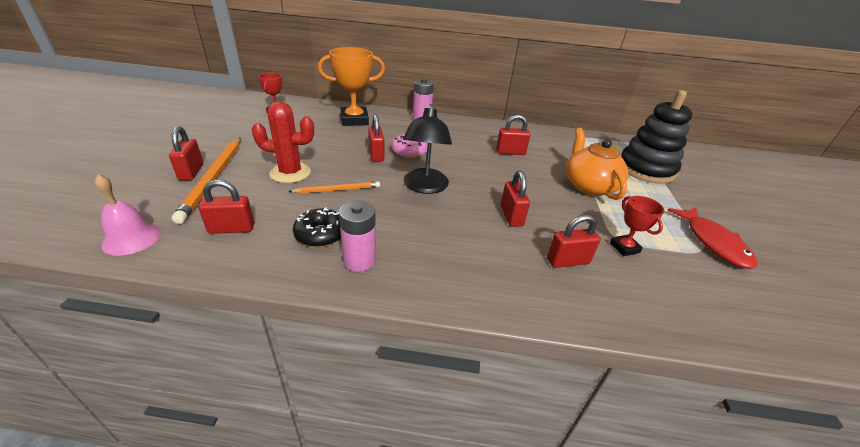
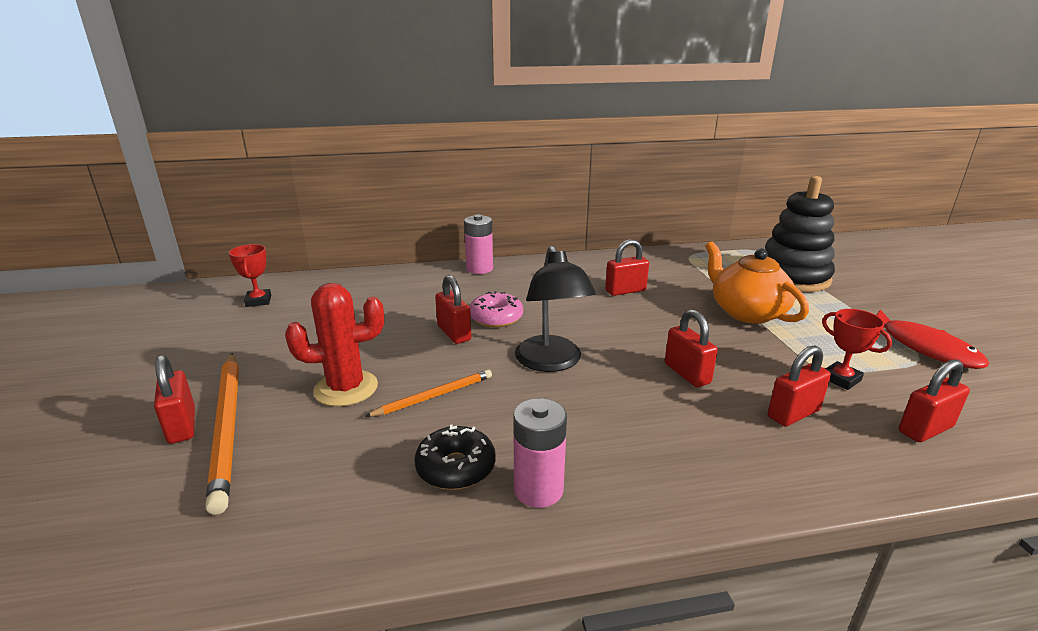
camera: 15 degrees left, 10 degrees down
pink bell [94,174,161,256] -> none
red padlock [198,179,254,234] -> red padlock moved to [899,359,970,442]
orange trophy [318,47,385,126] -> none

